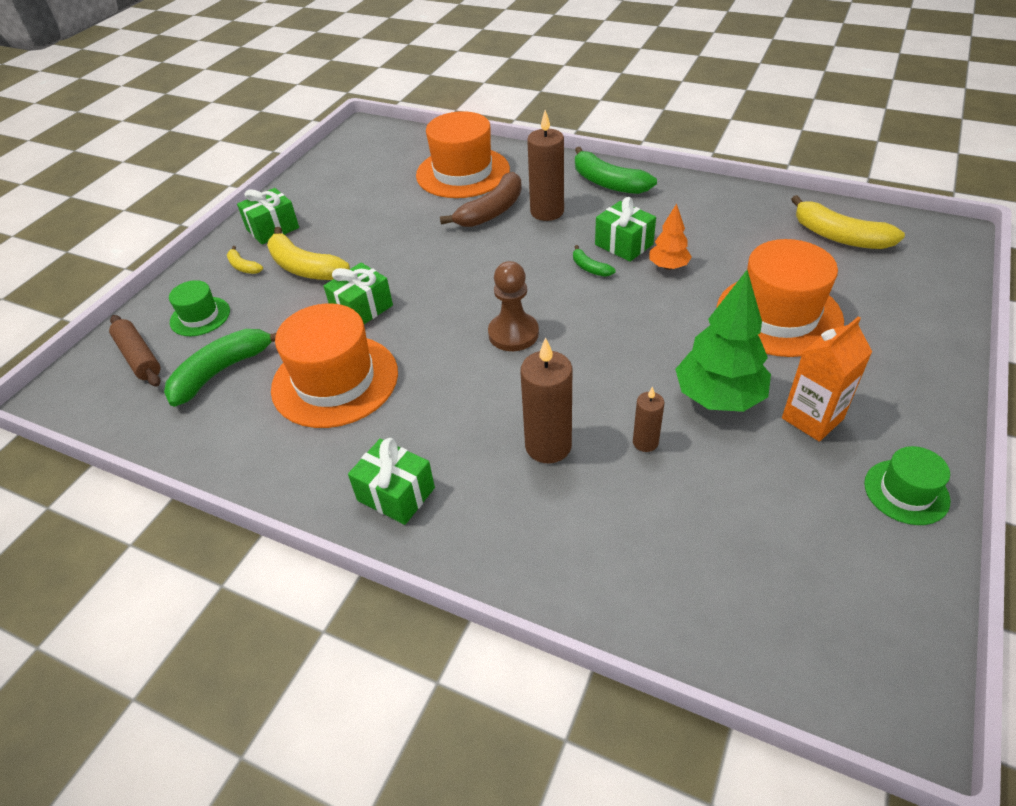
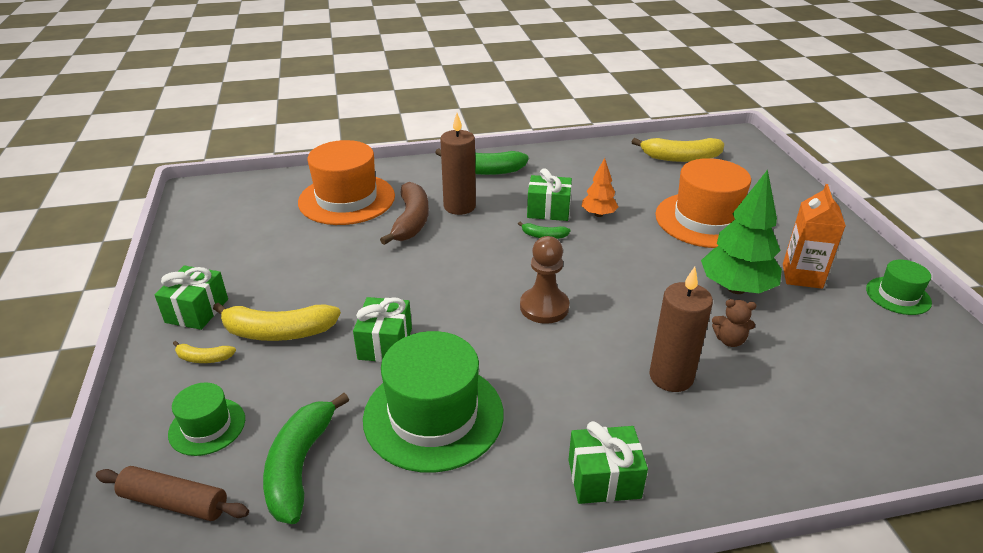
camera: 40 degrees left, 10 degrees down
orange hat [271,304,398,428] -> green hat [363,331,504,472]
brown candle [633,386,664,452] -> brown teddy bear [712,299,756,347]

